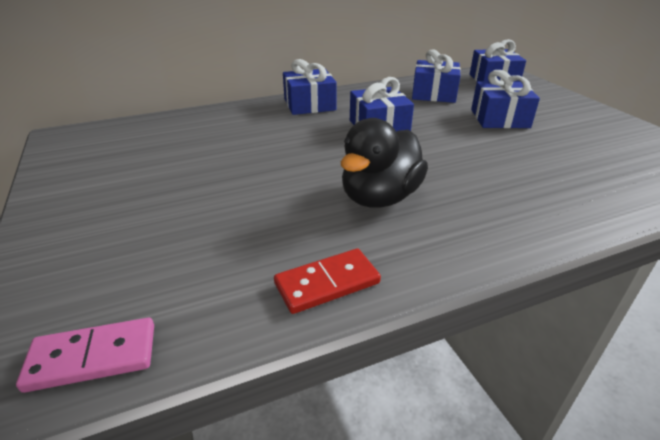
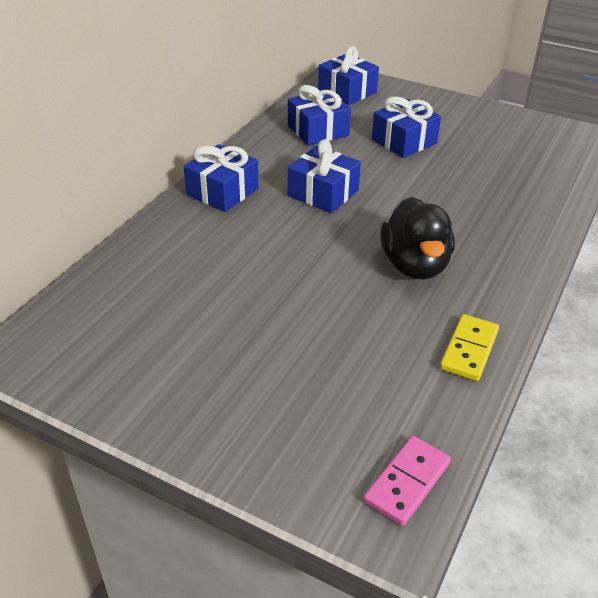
camera: 40 degrees left, 5 degrees up
red domino [274,249,381,314] -> yellow domino [440,314,499,381]

